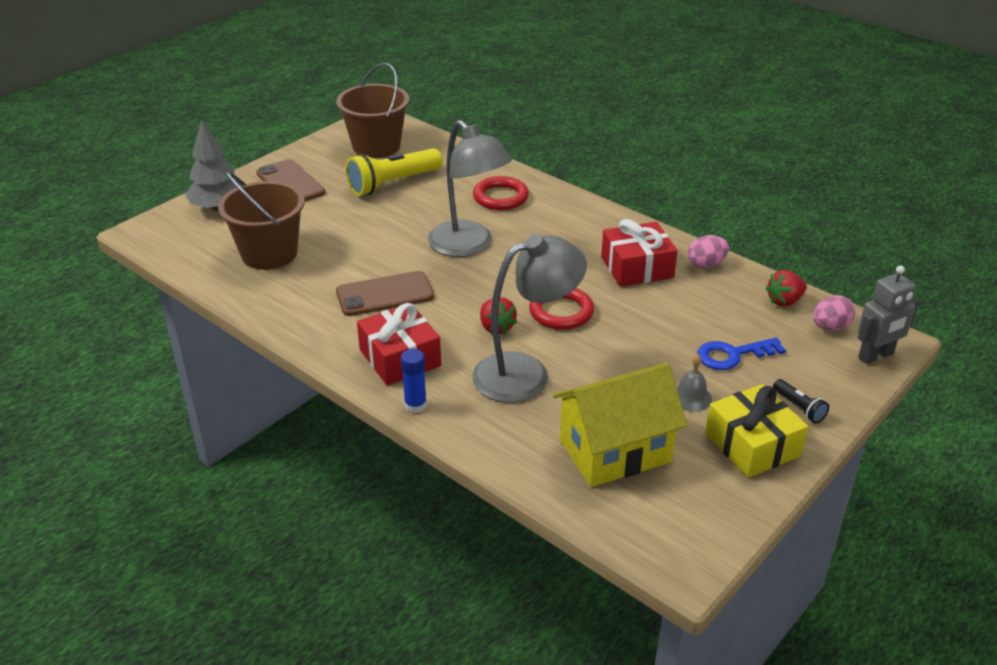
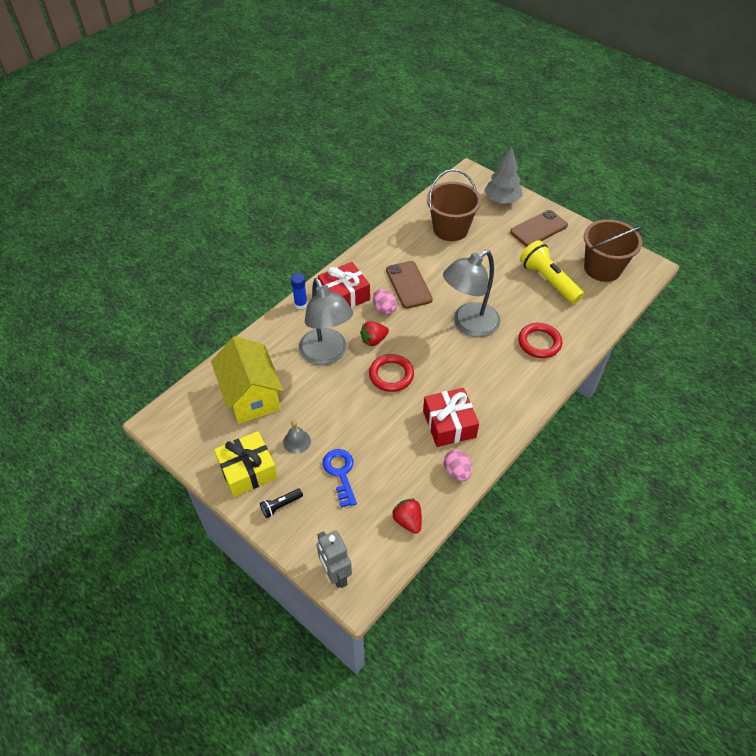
camera: 90 degrees right, 15 degrees up
pink egg [813,295,855,331] -> pink egg moved to [373,289,397,315]

